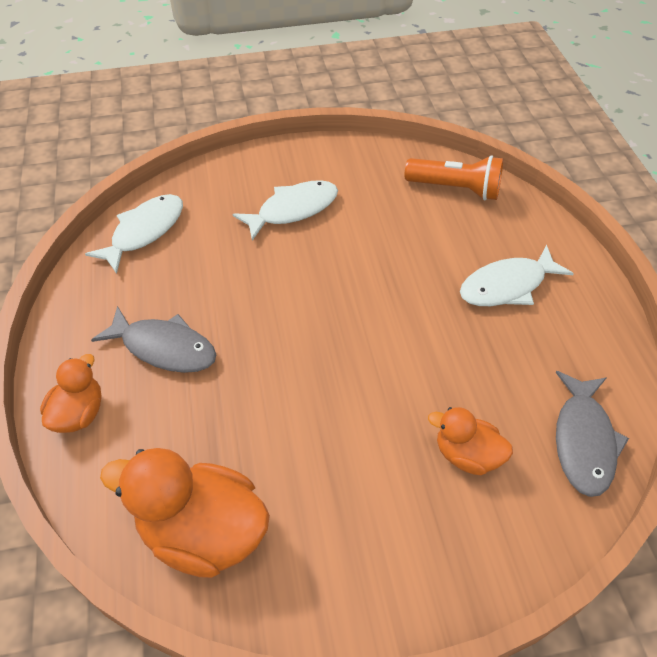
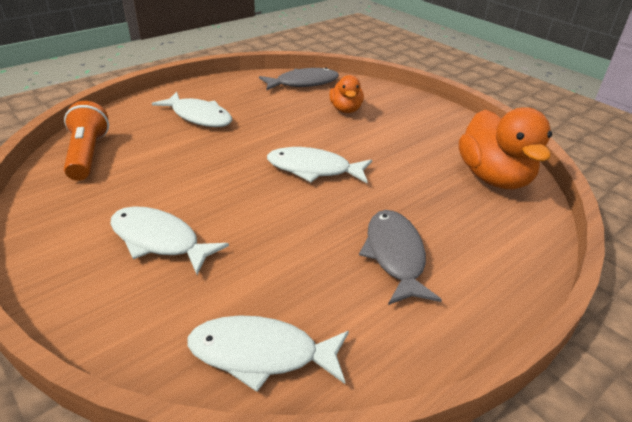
camera: 120 degrees left, 15 degrees down
orange duck [40,354,102,433] -> none
none -> white fish [267,147,372,183]

